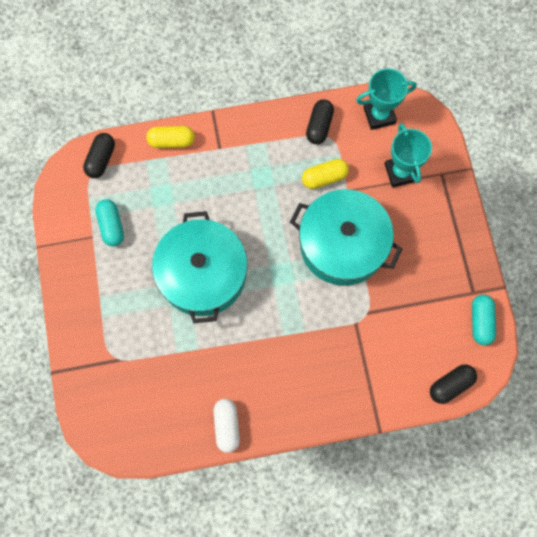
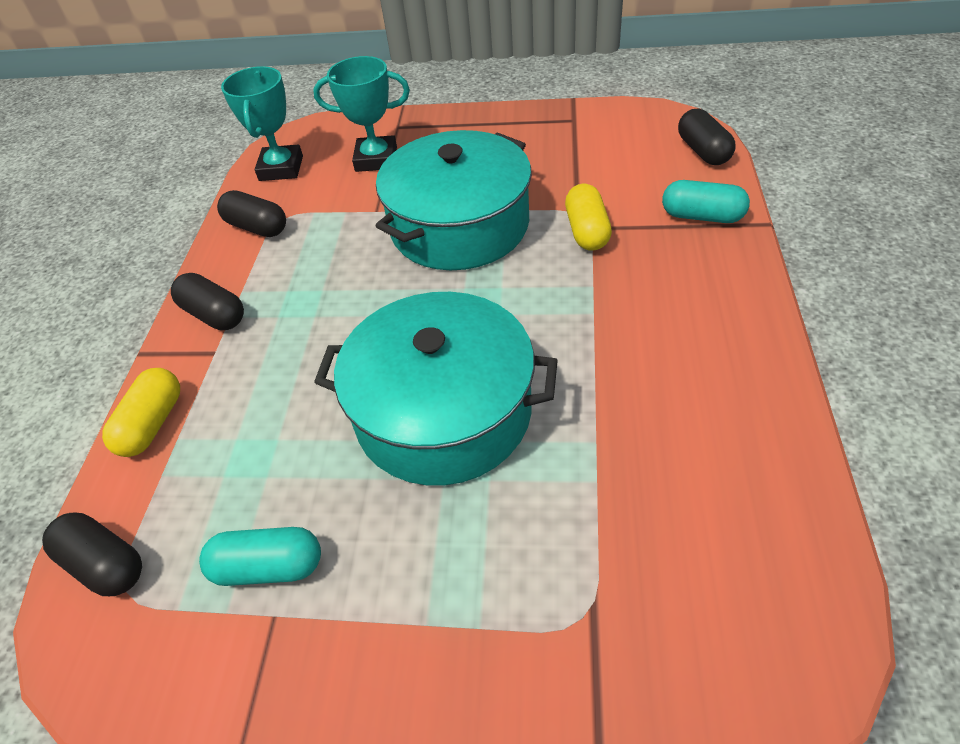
camera: 70 degrees left, 25 degrees down
white capsule [213,399,240,453] -> none
yellow capsule [302,159,349,189] -> yellow capsule moved to [565,184,612,251]
turquoise capsule [472,294,496,345] -> turquoise capsule moved to [662,180,750,223]
none -> black capsule [171,273,244,330]

